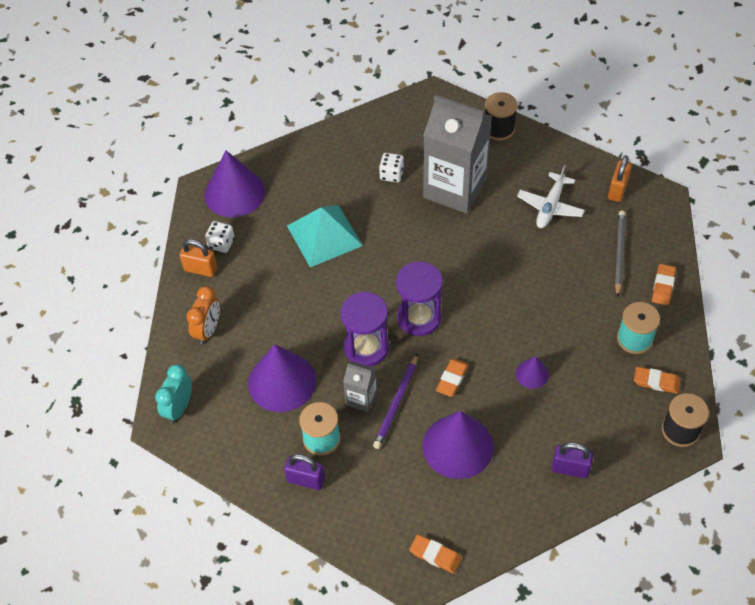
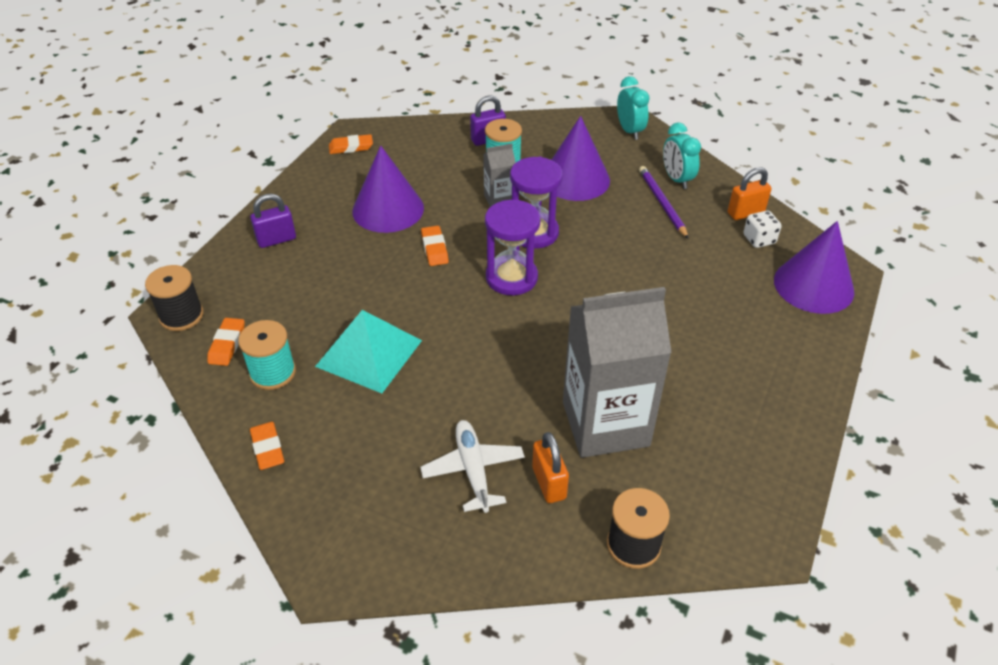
camera: 140 degrees right, 10 degrees down
orange clock [187,286,220,345] -> turquoise clock [663,123,701,189]
turquoise pyramid [287,205,363,267] -> turquoise pyramid moved to [315,310,422,393]
purple pencil [373,353,418,449] -> purple pencil moved to [639,166,689,239]
white dice [379,153,404,182] -> none
purple cone [516,356,549,389] -> none
orange padlock [608,155,632,202] -> orange padlock moved to [532,432,569,503]
grey pencil [615,211,626,297] -> none
orange eraser [634,367,681,394] -> orange eraser turned 60 degrees counterclockwise [207,318,245,366]

